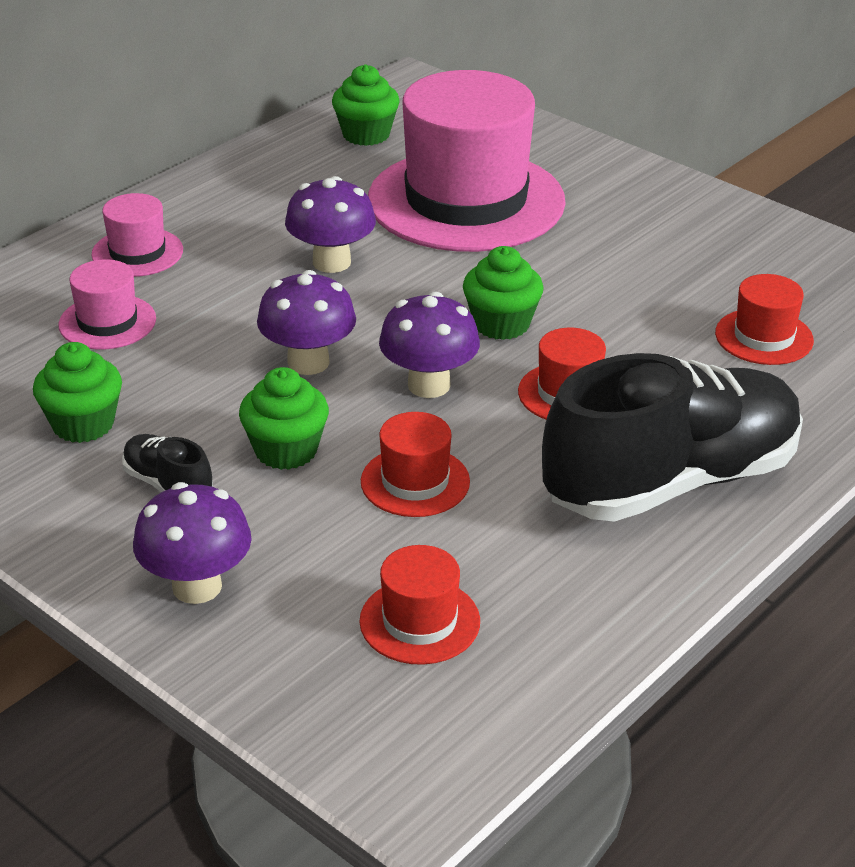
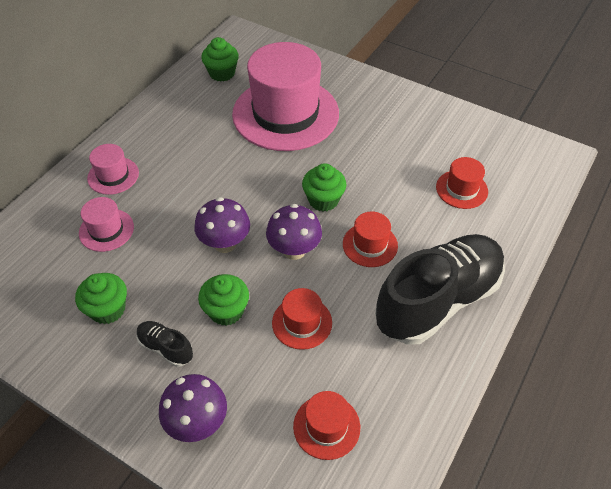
camera: 10 degrees left, 15 degrees up
purple mushroom [285,176,376,273] -> none

